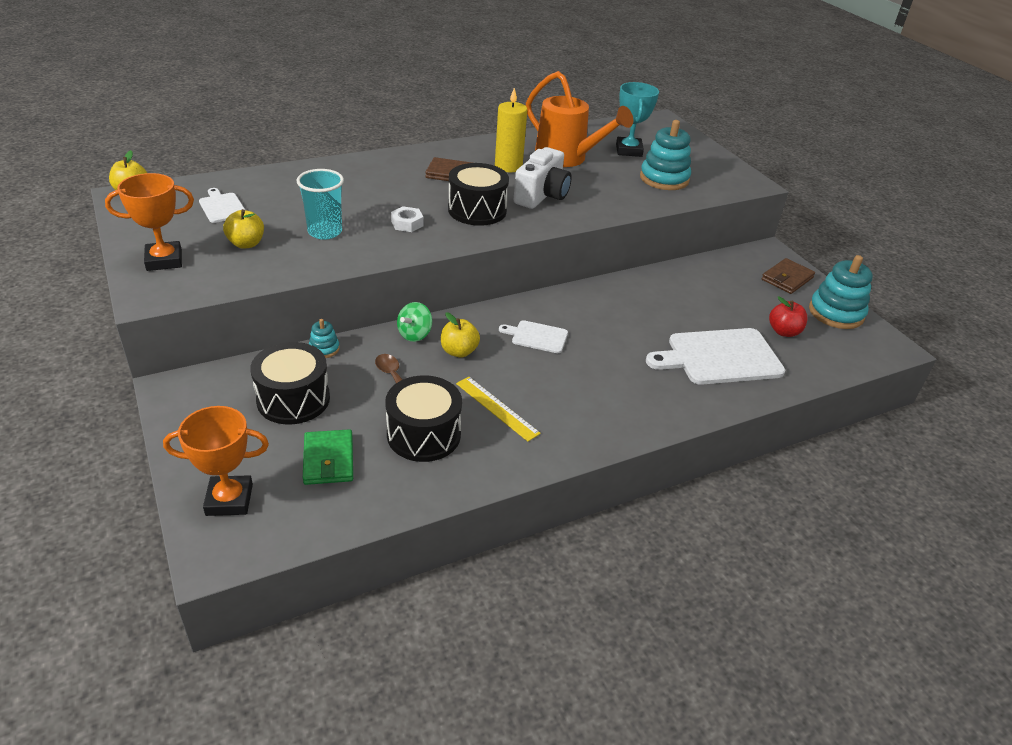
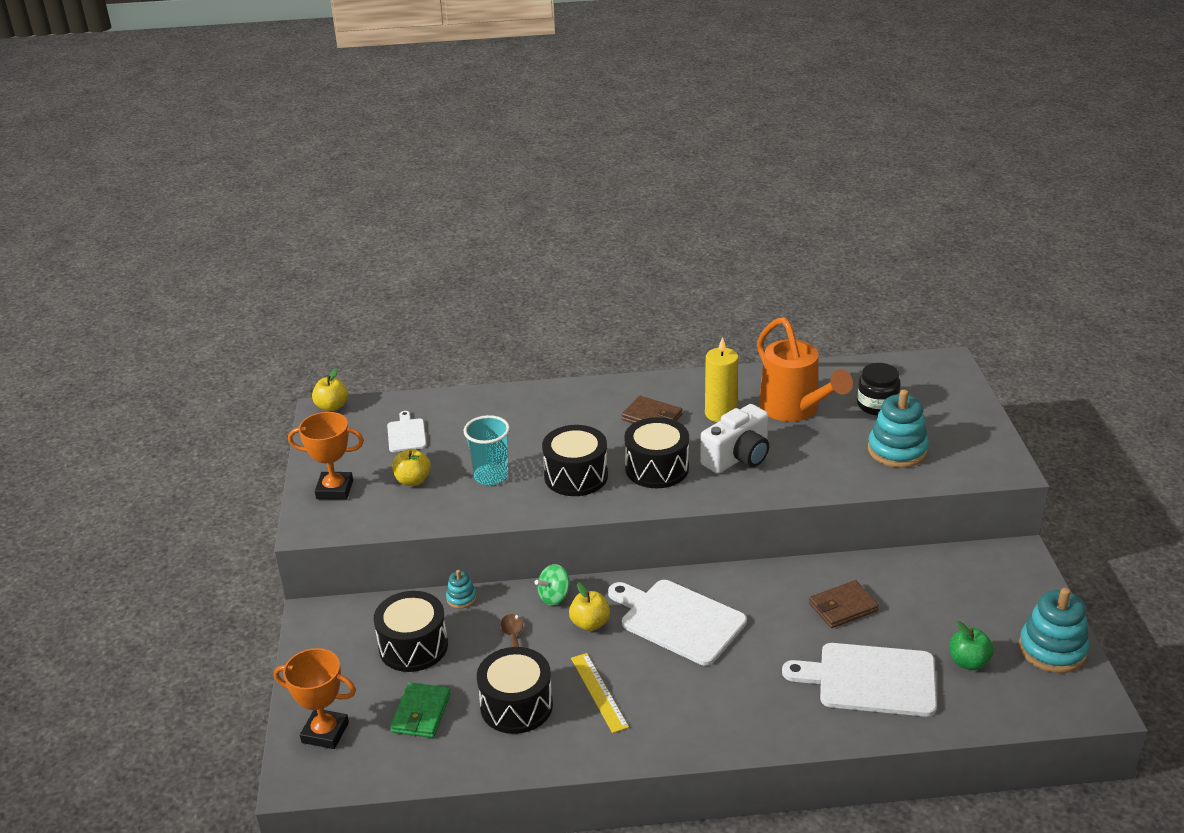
camera: 25 degrees right, 5 degrees down
white nut [391,206,423,232] -> black drum [542,425,608,496]
white cutting board [499,320,568,353] -> white cutting board [608,580,747,666], size x1.94
turquoise trophy [616,82,659,157] -> black jar [857,363,901,415]
brown wallet [761,258,815,294] -> brown wallet moved to [809,580,879,628]
red apple [769,297,808,337] -> green apple [950,621,994,670]

